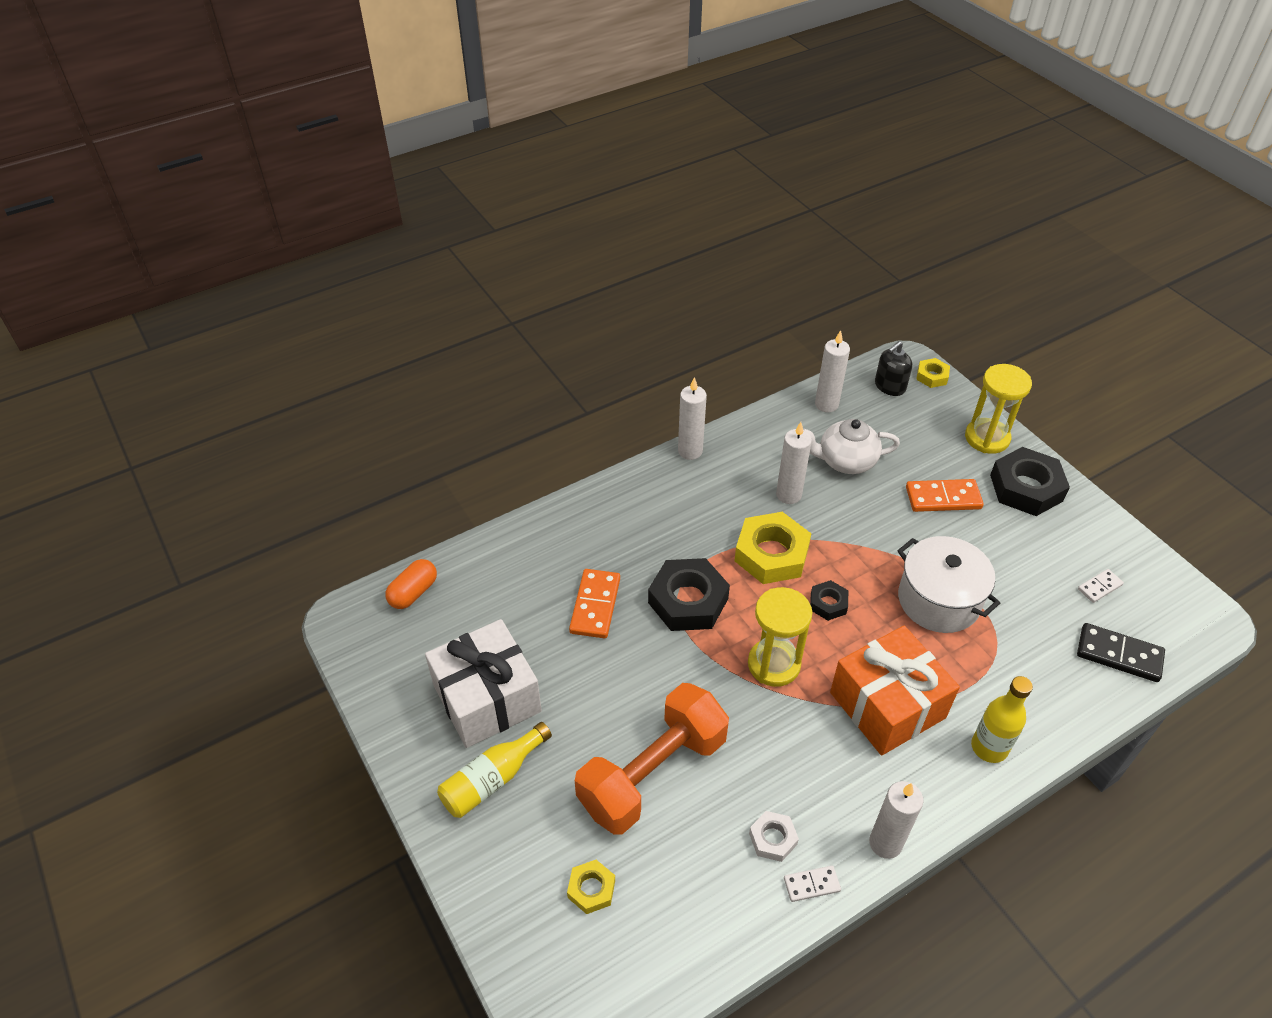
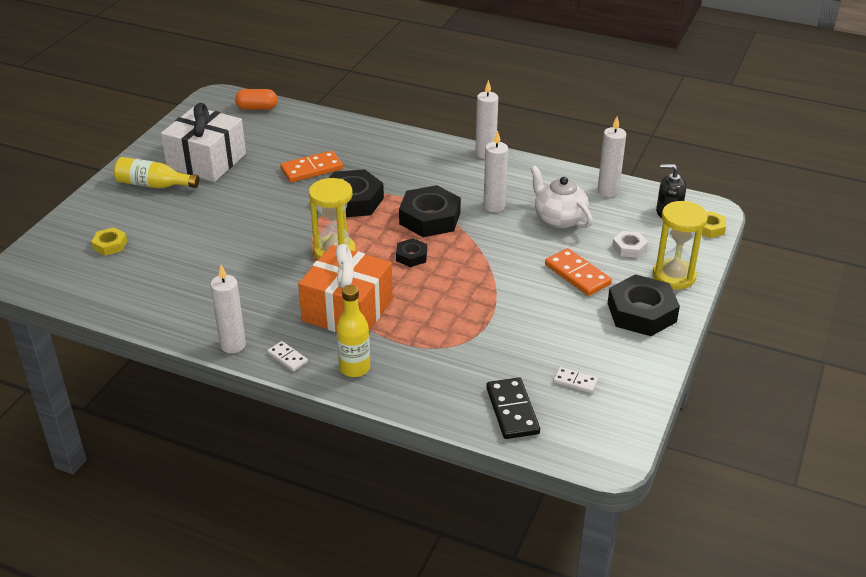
camera: 55 degrees right, 10 degrees down
orange dumbbell [575,683,729,835] -> none
yellow nut [734,512,812,584] -> black nut [399,185,461,237]
white nut [749,811,799,862] -> white nut moved to [612,231,648,258]
white domino [784,866,841,902] -> white domino moved to [267,341,308,372]
white pot [897,536,1000,633] -> none

